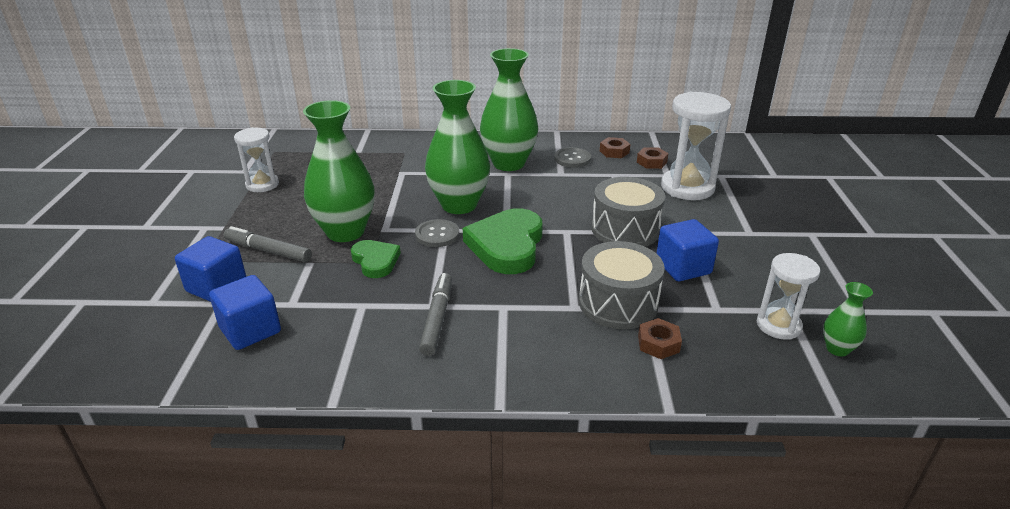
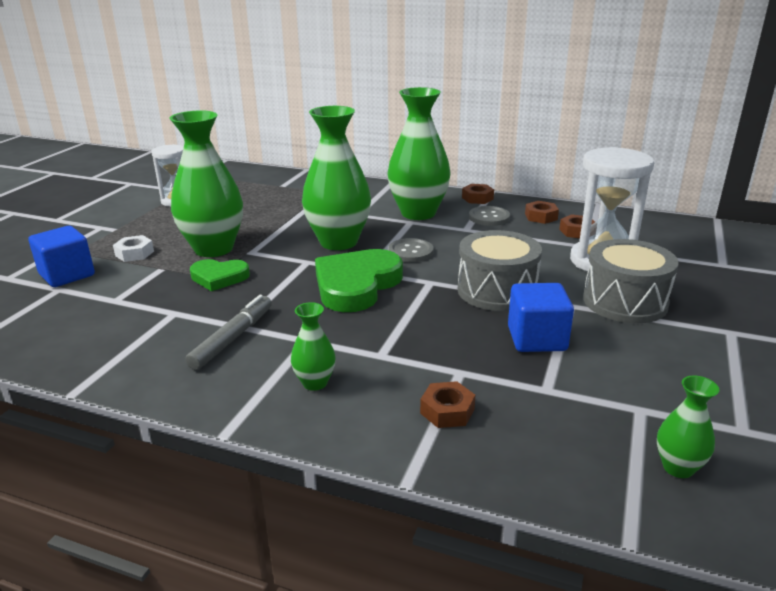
camera: 20 degrees right, 5 degrees down
blue cube [209,275,281,350] -> none
grey marker [224,226,312,262] -> white nut [113,235,154,262]
green heart [351,240,401,278] -> green heart turned 105 degrees clockwise [190,259,250,291]
grey button [415,219,459,247] -> grey button moved to [388,238,434,262]
grey drum [579,241,665,329] -> grey drum moved to [583,239,679,323]
white hourglass [757,253,820,340] -> none
none -> green vase [291,302,336,391]
none -> brown nut [462,184,494,204]

